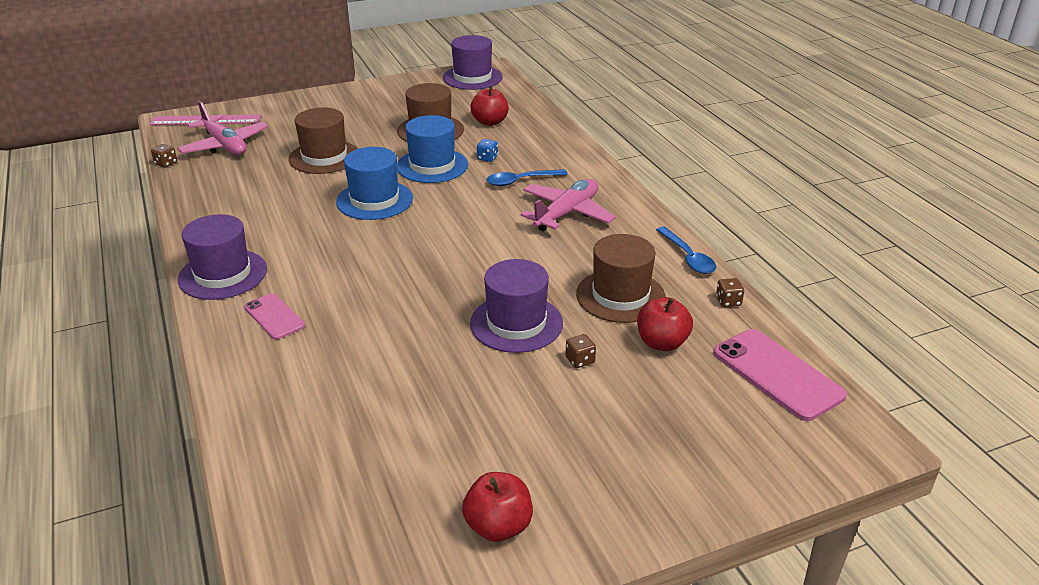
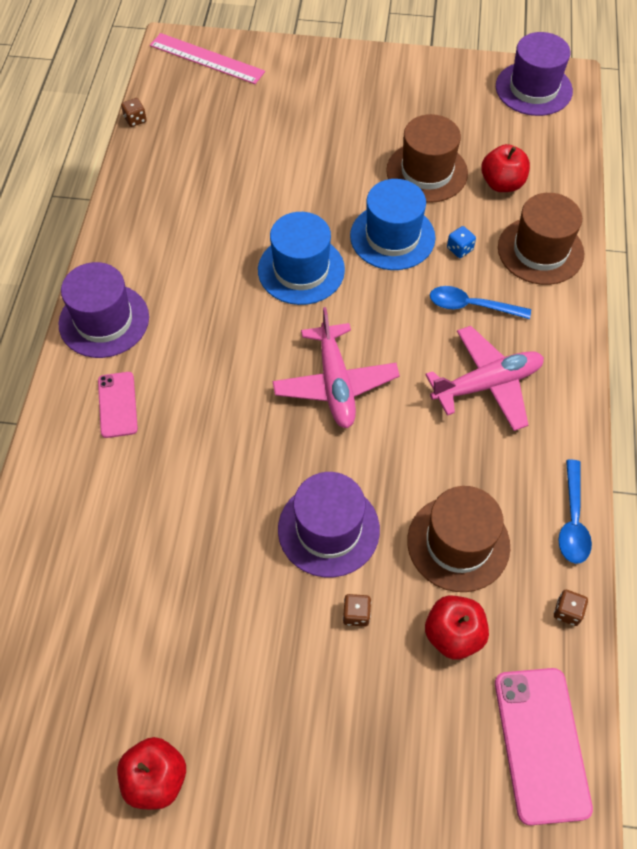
camera: 30 degrees right, 25 degrees up
pink plane [177,101,269,155] -> pink plane moved to [273,307,400,428]
brown hat [289,107,358,174] -> brown hat moved to [498,193,584,285]

